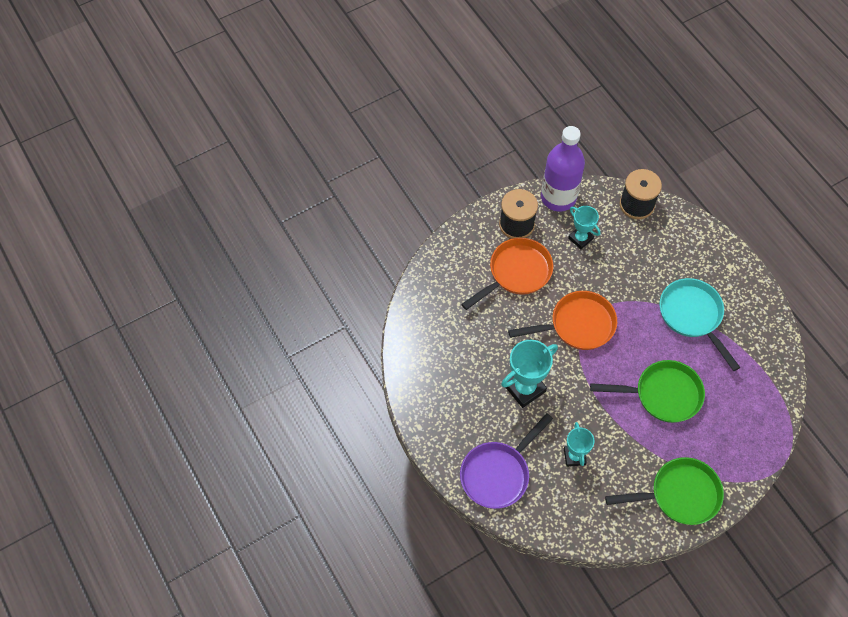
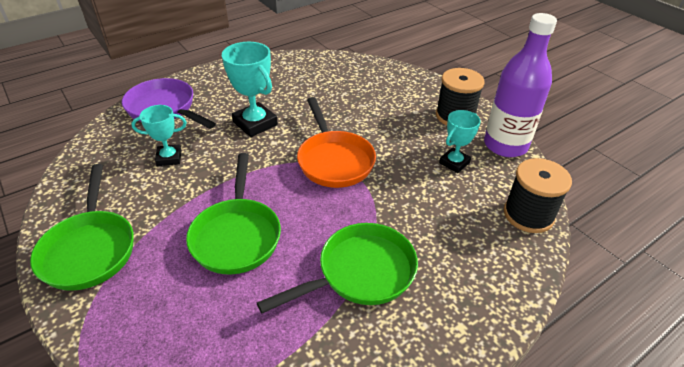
camera: 85 degrees right, 20 degrees down
orange pan [461,238,553,310] -> none
turquoise pan [659,278,740,371] -> green pan [257,223,418,313]

